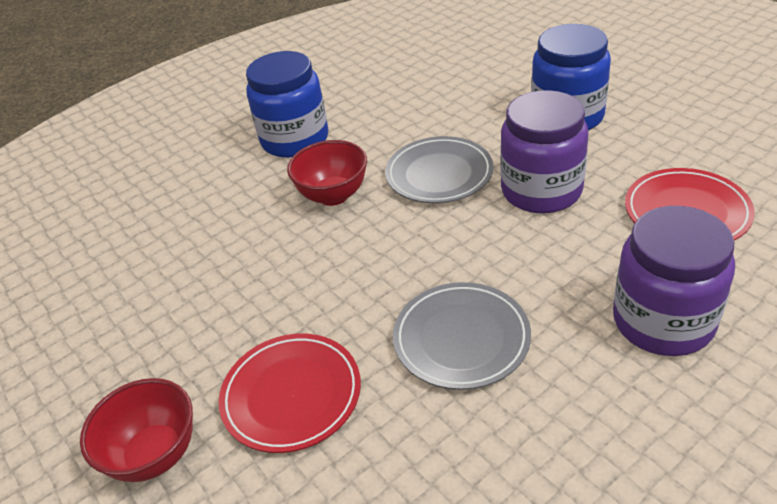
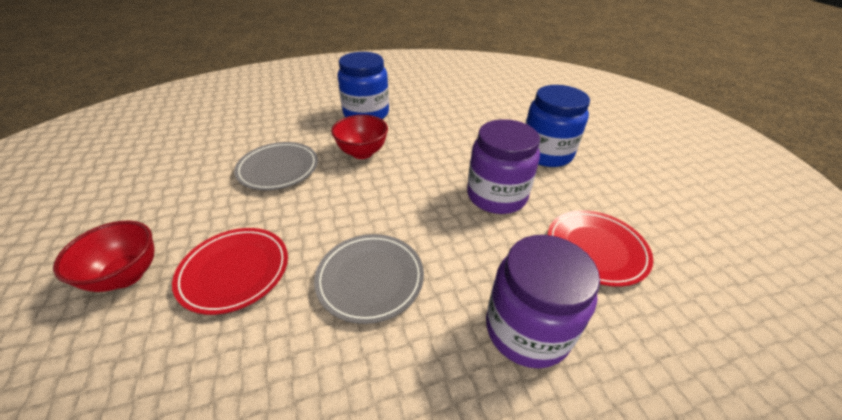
camera: 15 degrees right, 0 degrees up
grey plate [385,136,493,203] -> grey plate moved to [234,142,318,190]

